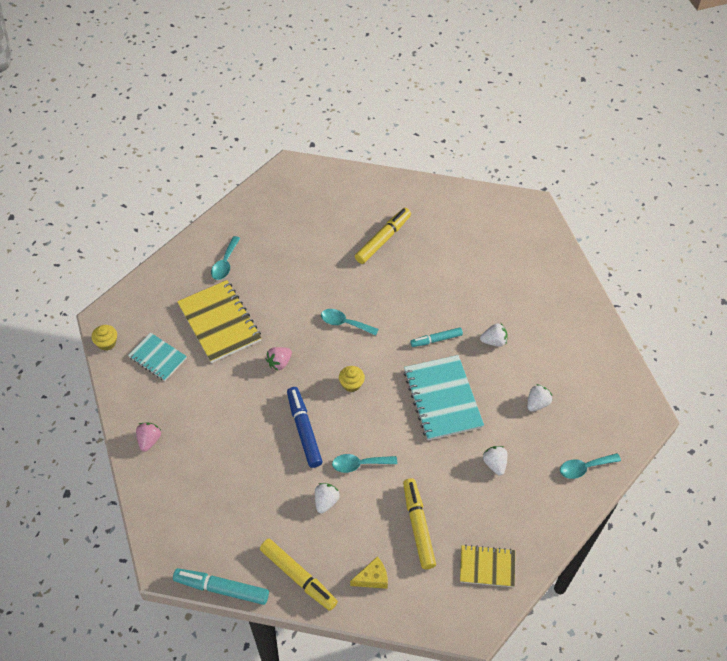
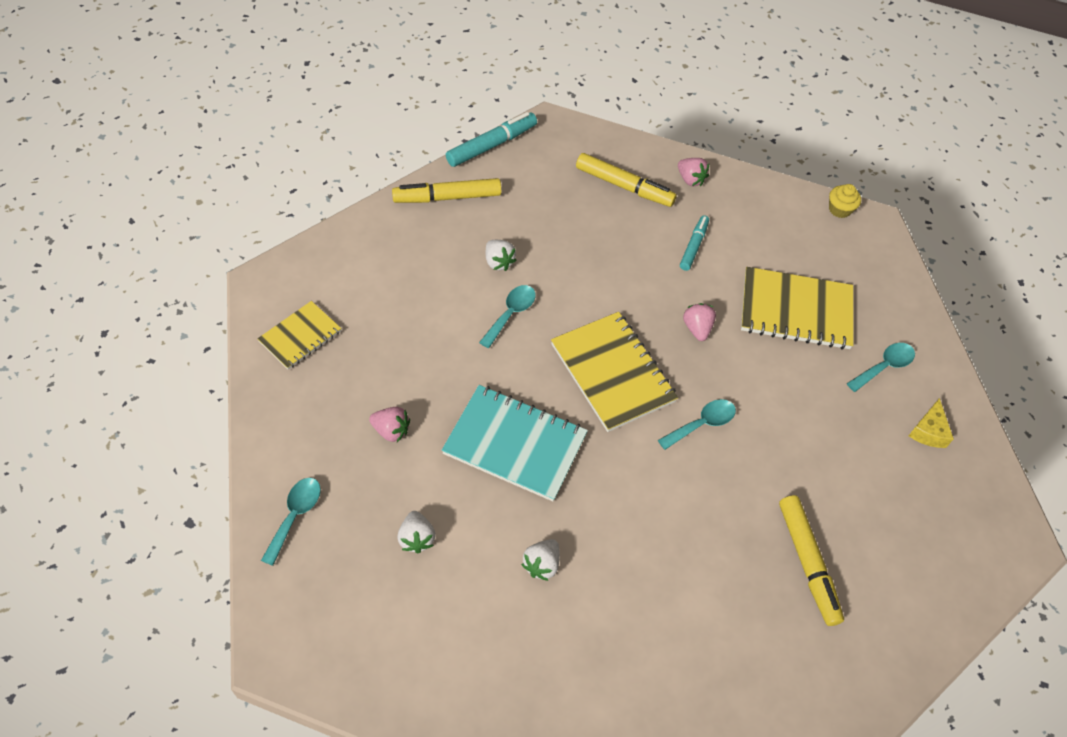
camera: 125 degrees right, 0 degrees up
turquoise notebook [128,333,187,381] -> none
turquoise spoon [211,236,240,280] -> turquoise spoon turned 90 degrees clockwise [847,343,915,392]
blue marker [287,387,323,468] -> none
yellow cupcake [339,366,365,392] -> yellow notebook [551,312,678,432]
yellow cheese [350,556,388,589] -> yellow cheese moved to [909,398,954,448]
yellow marker [403,478,436,569] -> yellow marker moved to [576,153,677,207]
turquoise marker [411,327,463,347] -> turquoise marker moved to [680,215,709,271]
white strawberry [483,446,508,475] -> pink strawberry [369,407,410,442]

